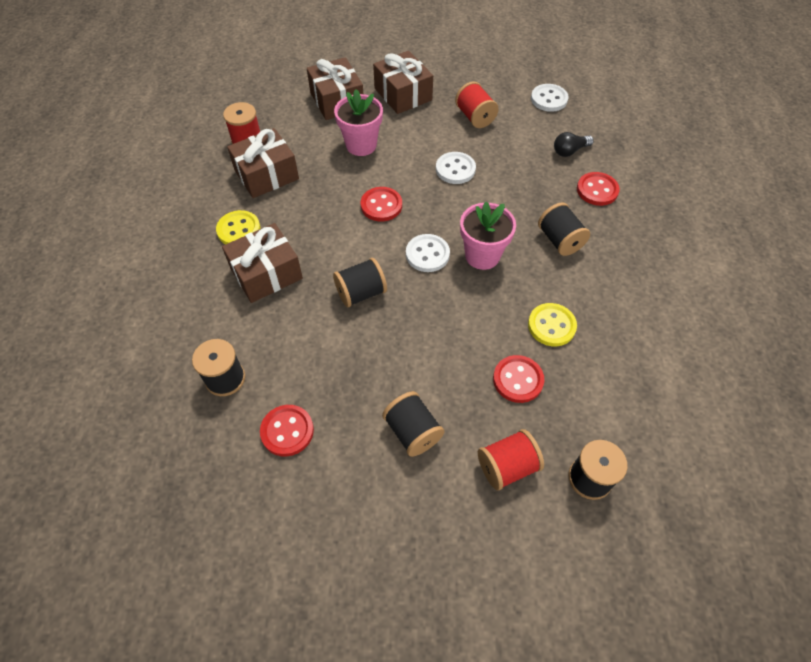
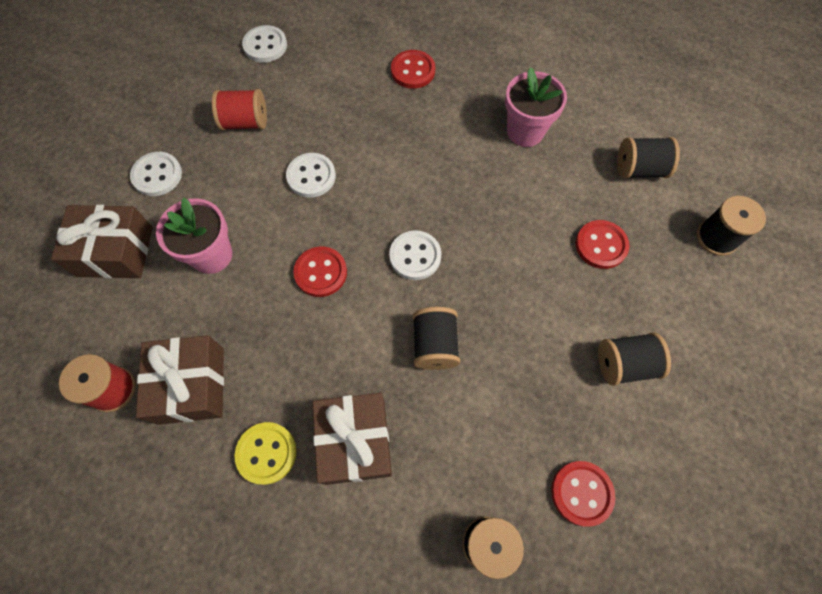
camera: 65 degrees left, 10 degrees up
brown gift [373,51,433,114] -> white button [130,152,182,196]
pink flower pot [460,202,516,270] -> pink flower pot moved to [505,67,567,147]
red spool [478,429,544,491] -> none
yellow button [528,303,577,346] -> none
black spool [538,202,590,256] -> black spool moved to [617,137,680,179]
black light bulb [554,132,594,157] -> none

